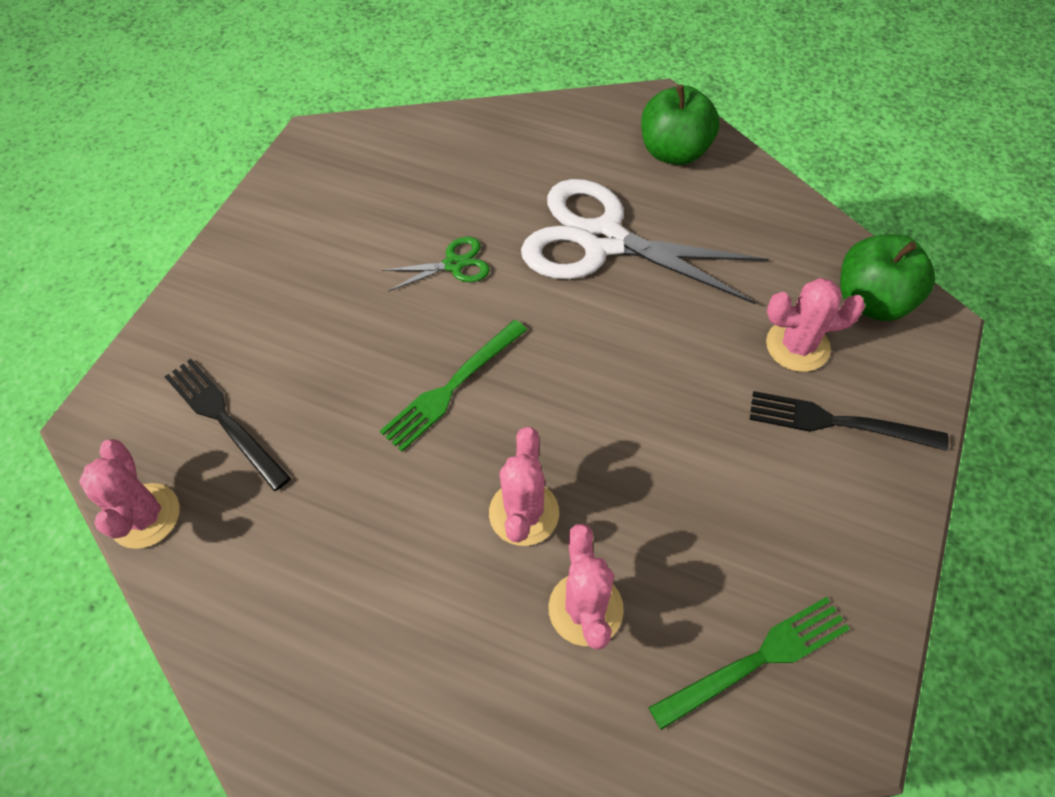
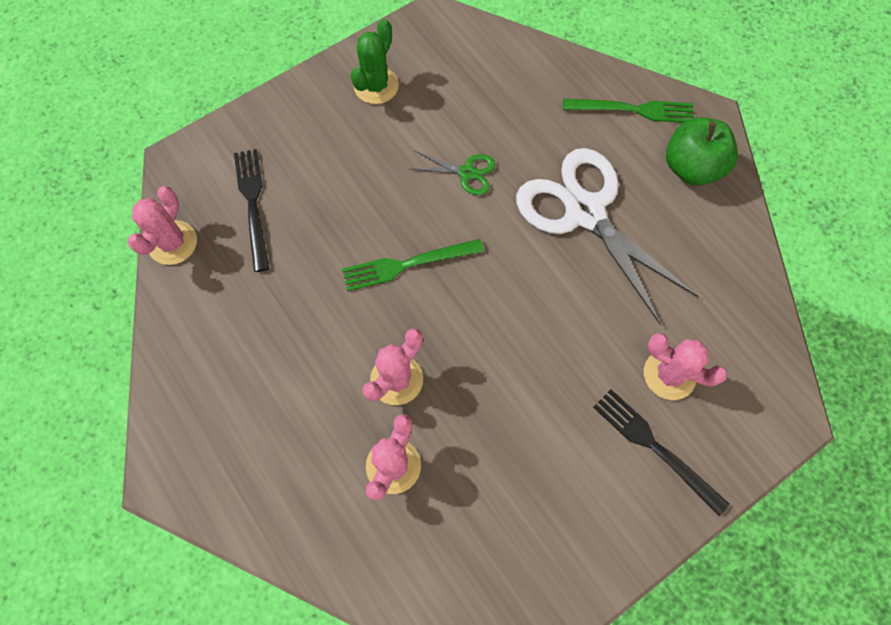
camera: 30 degrees right, 10 degrees up
green fork [648,597,850,730] -> green fork moved to [563,99,694,123]
green apple [840,234,935,321] -> none
none -> green cactus [351,19,399,104]

